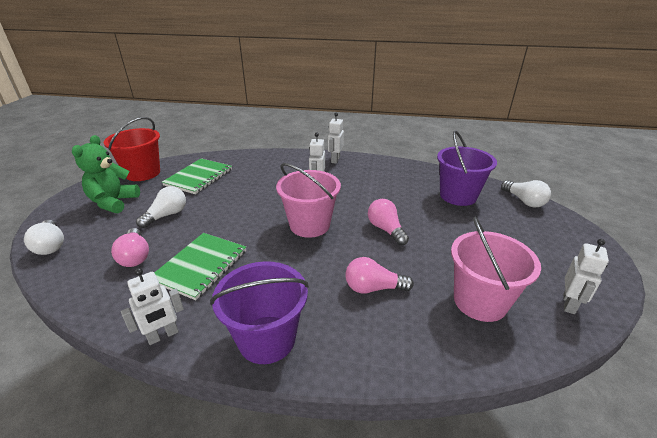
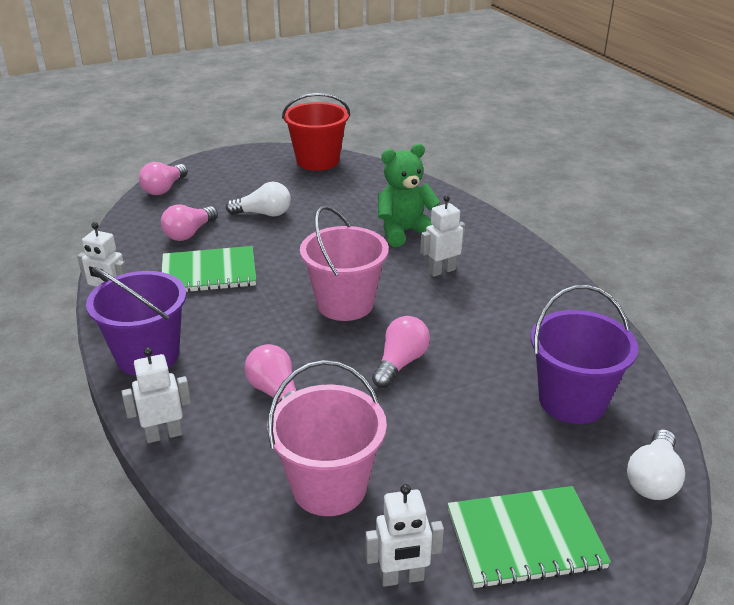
camera: 55 degrees right, 0 degrees up
white light bulb [24,220,64,255] -> pink light bulb [139,162,188,195]
green teddy bear [72,135,140,214] -> green teddy bear moved to [378,144,440,247]
green notebook [162,158,232,194] -> green notebook moved to [448,486,611,589]
white robot [328,113,344,164] -> white robot moved to [121,347,191,443]

